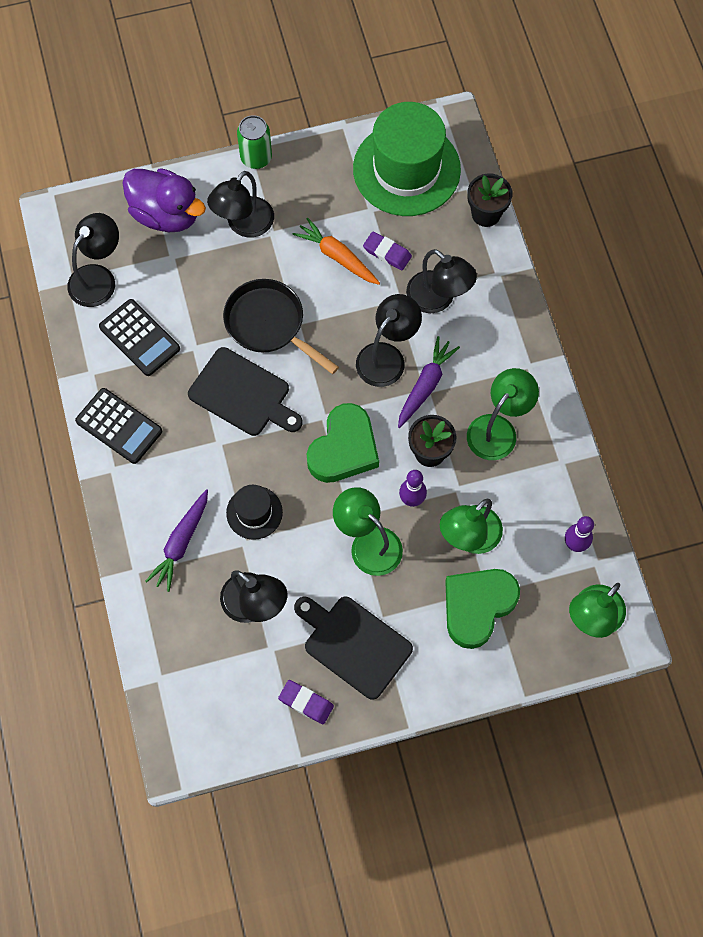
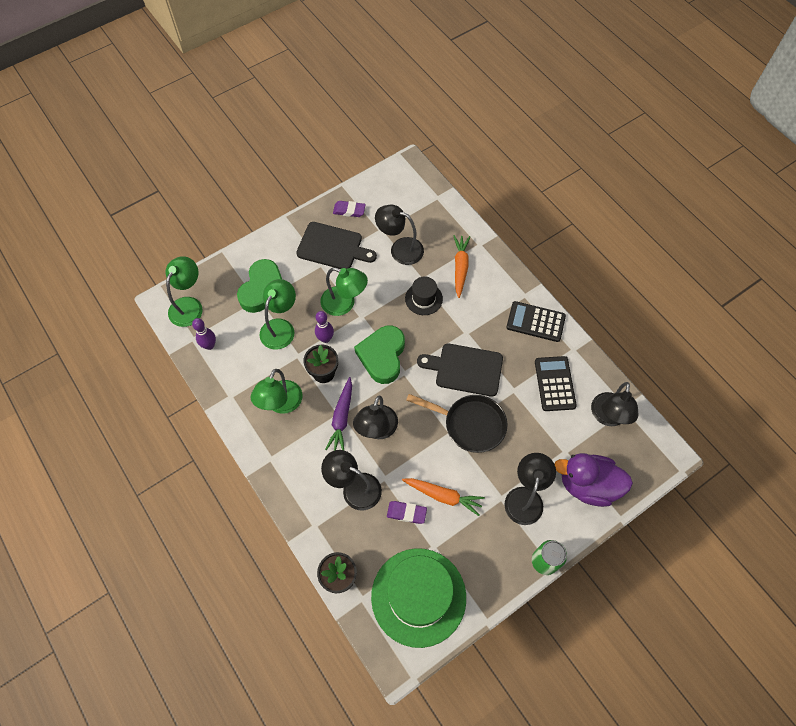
camera: 160 degrees right, 5 degrees down
black calculator [99,299,180,376] -> black calculator turned 60 degrees clockwise [535,356,577,411]
purple carrot [146,489,208,592] -> orange carrot [454,235,470,298]

